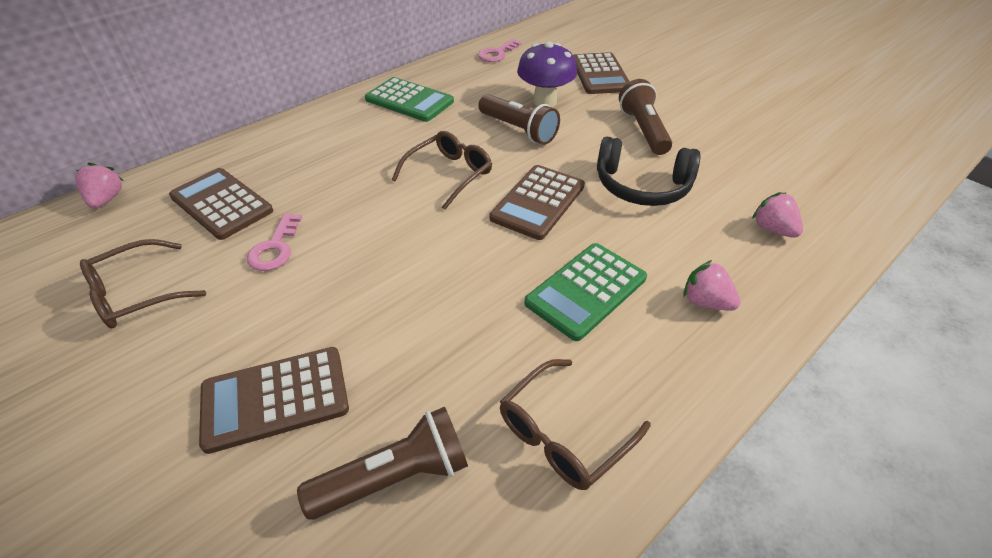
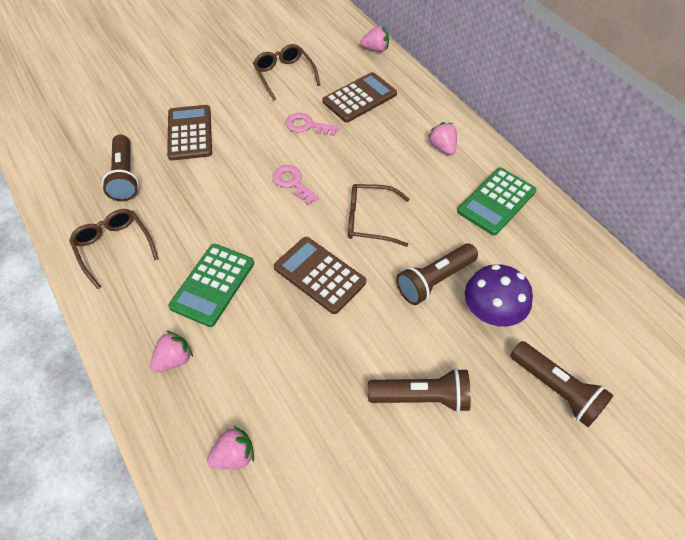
camera: 100 degrees right, 10 degrees up
brown glasses [392,131,492,210] -> brown glasses turned 135 degrees clockwise [348,184,410,247]
pink key [478,39,521,62] -> pink key moved to [273,165,319,205]
green calculator [524,243,647,341] -> green calculator turned 120 degrees counterclockwise [168,244,254,327]
brown calculator [573,52,630,94] -> brown flashlight [510,341,614,427]
black headphones [597,137,701,206] -> none
none -> pink strawberry [428,122,457,155]

